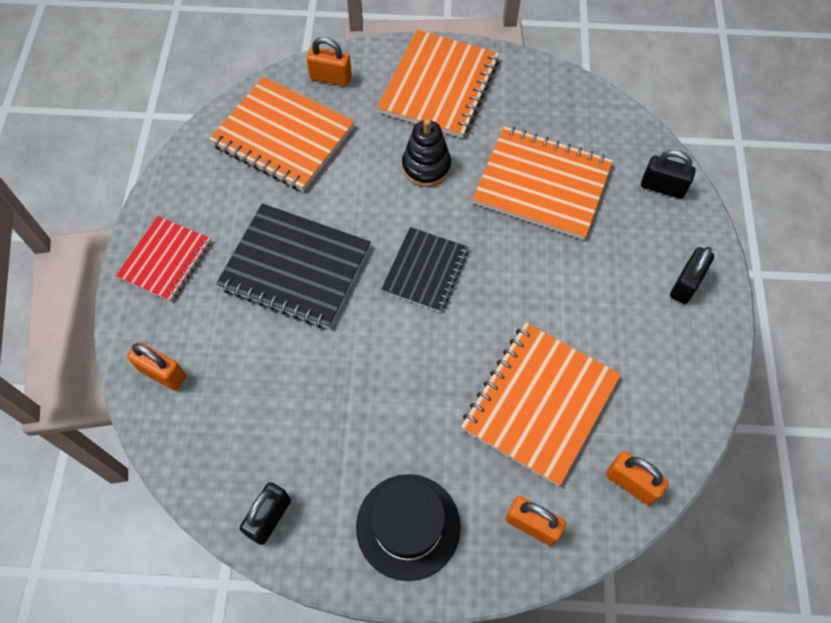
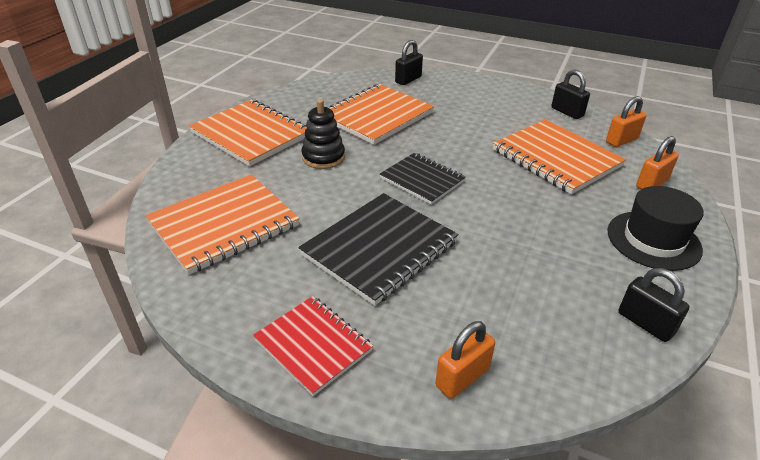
camera: 70 degrees left, 25 degrees down
orange padlock [306,37,352,86] -> none
black padlock [670,247,714,304] -> black padlock moved to [551,70,590,119]

